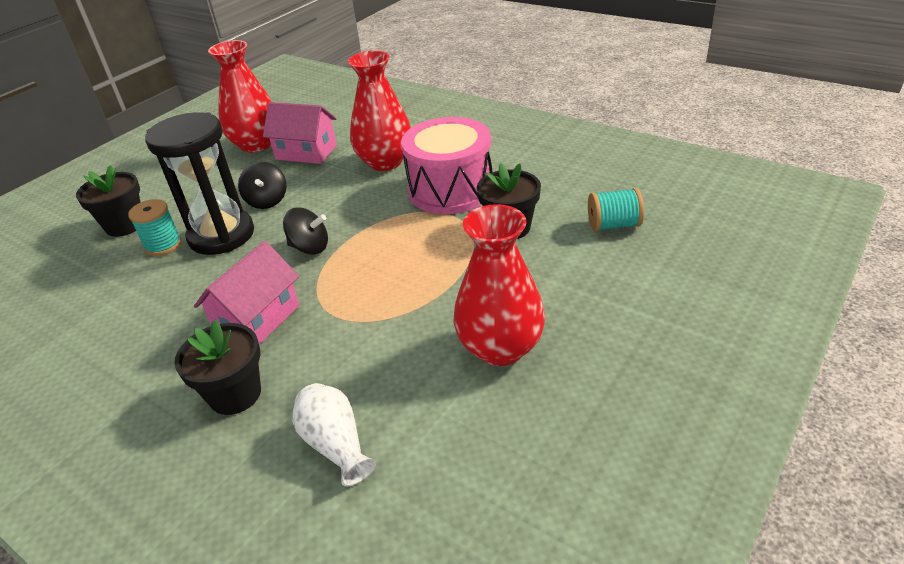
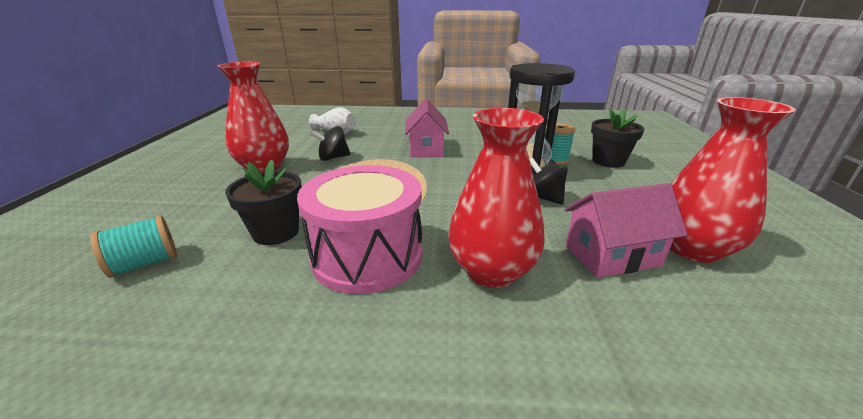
camera: 145 degrees right, 10 degrees down
black flower pot [175,320,261,415] -> none
black spinning top [283,207,328,255] -> black spinning top moved to [310,126,351,161]

